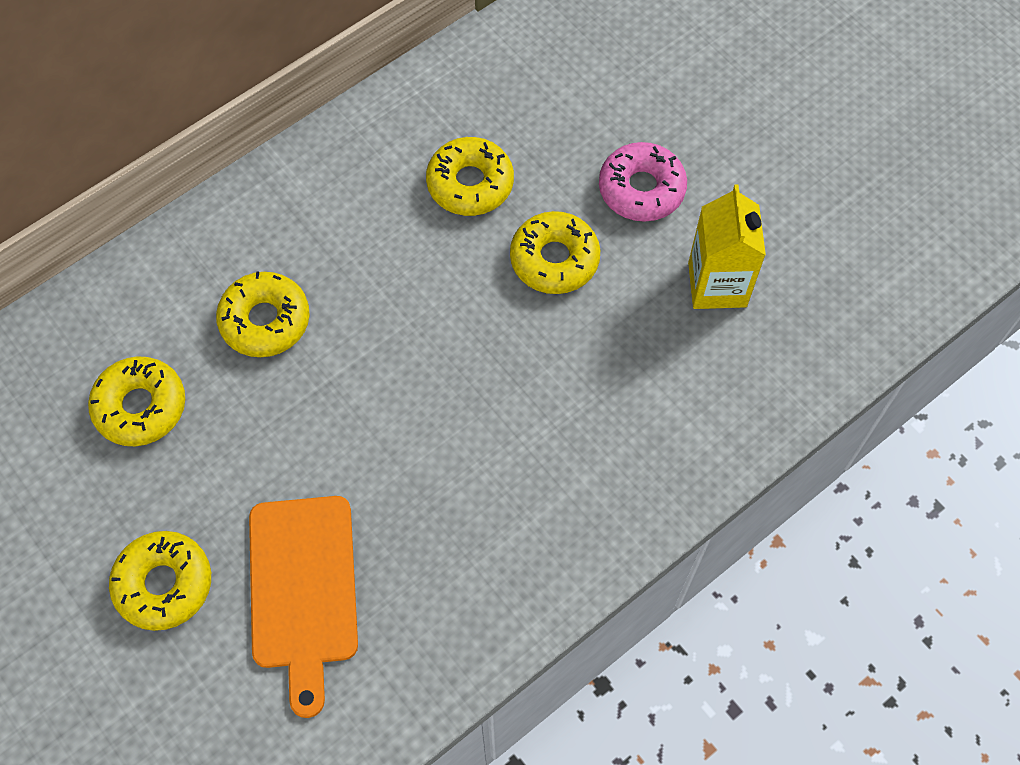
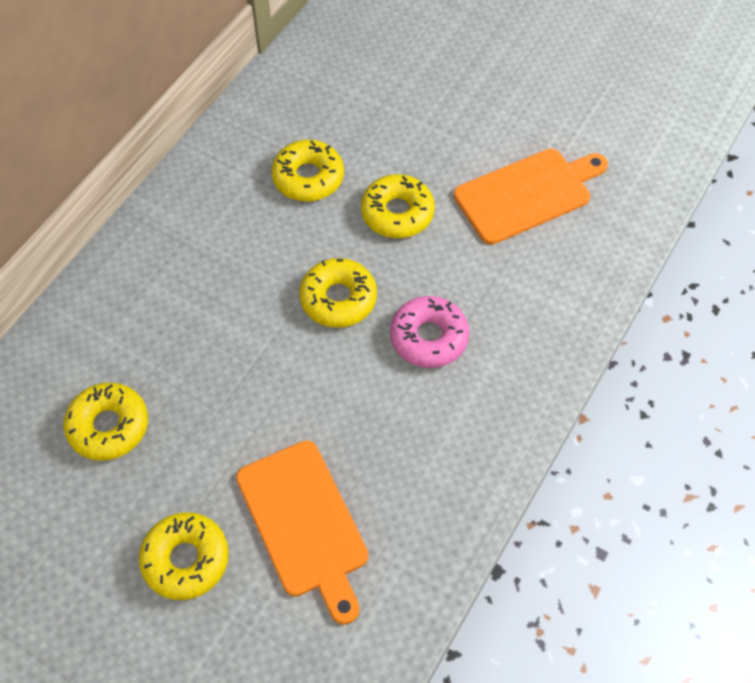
camera: 20 degrees left, 5 degrees down
yellow donut [216,272,310,357] -> yellow donut moved to [300,258,377,328]
pink donut [599,142,687,222] -> pink donut moved to [390,296,469,368]
yellow carton [688,184,766,309] -> orange cutting board [454,149,608,245]

